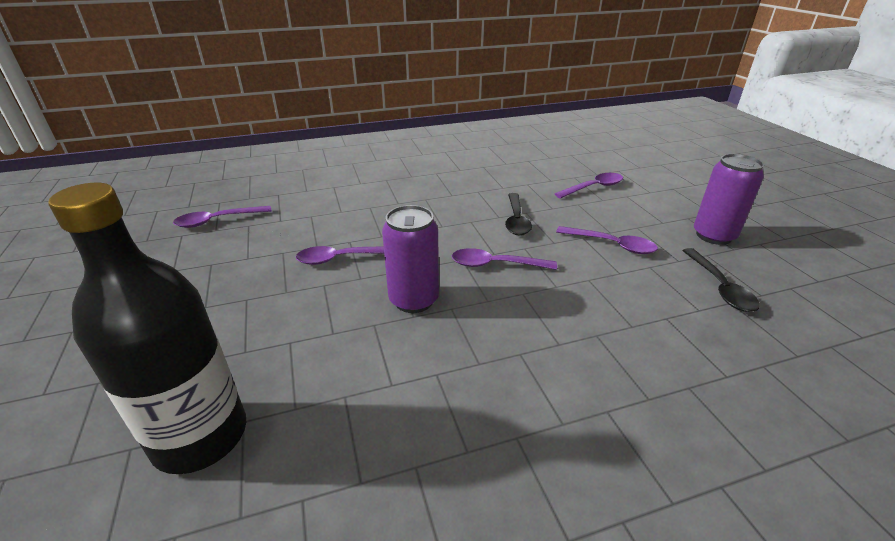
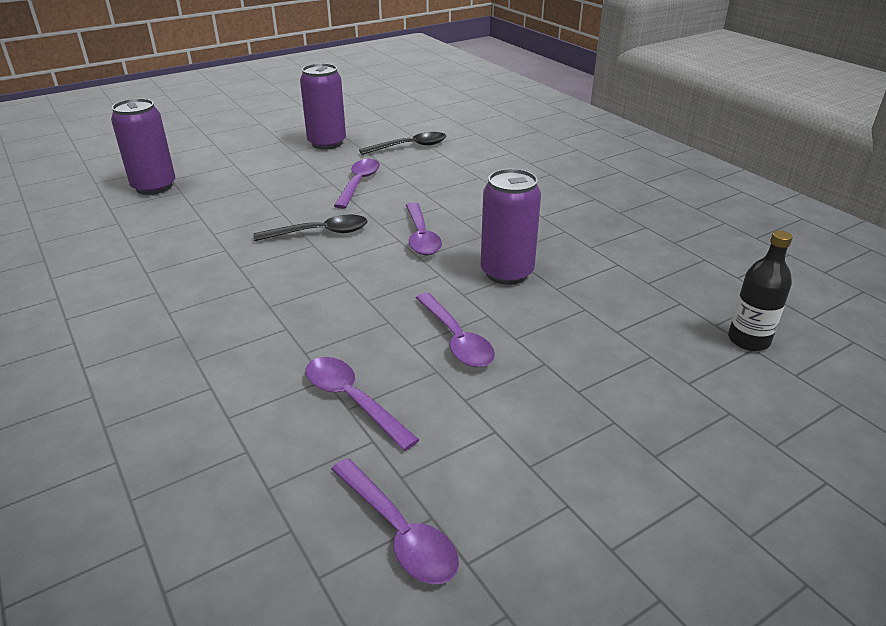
camera: 105 degrees left, 0 degrees up
black bottle [48,183,246,474] -> black bottle [728,230,793,351], size x0.50
purple spoon [555,173,623,199] -> purple spoon moved to [305,357,419,451]
none -> purple can [111,98,175,195]

